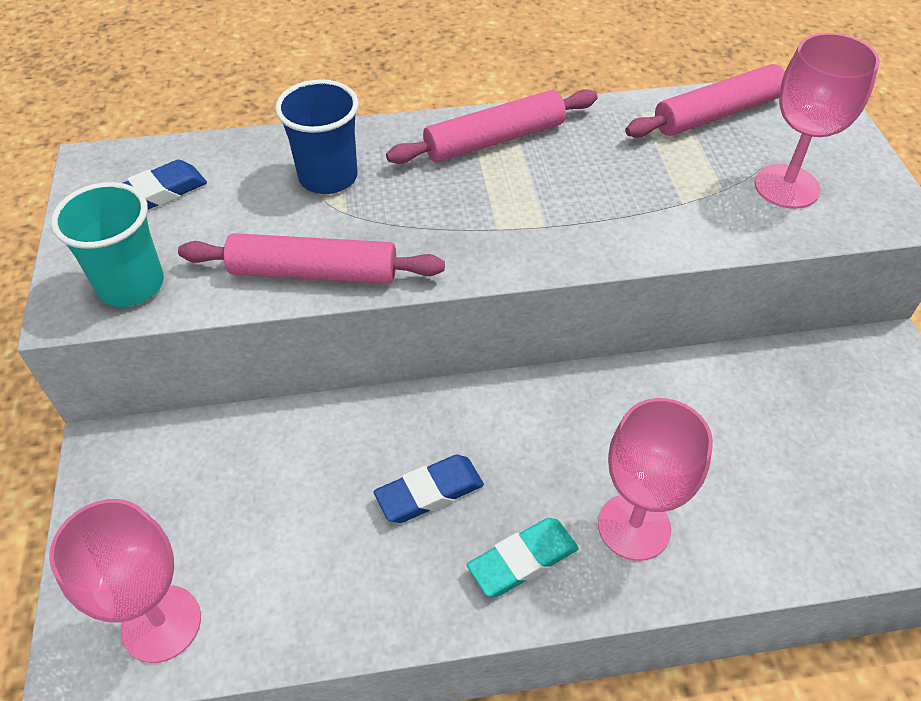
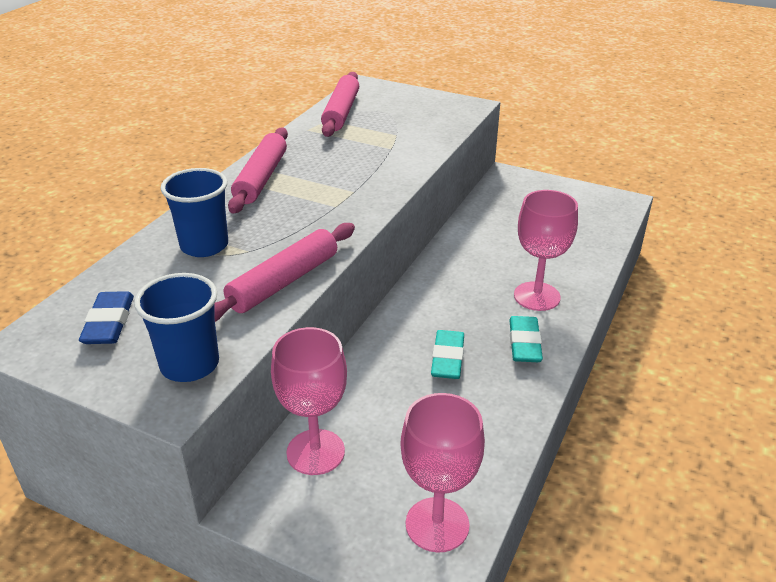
camera: 55 degrees left, 15 degrees down
turquoise cup [51,182,164,307] -> blue cup [134,273,219,382]
blue eraser [374,455,484,523] -> turquoise eraser [431,330,464,379]
pink goblet [754,33,879,209] -> pink goblet moved to [271,327,347,475]

